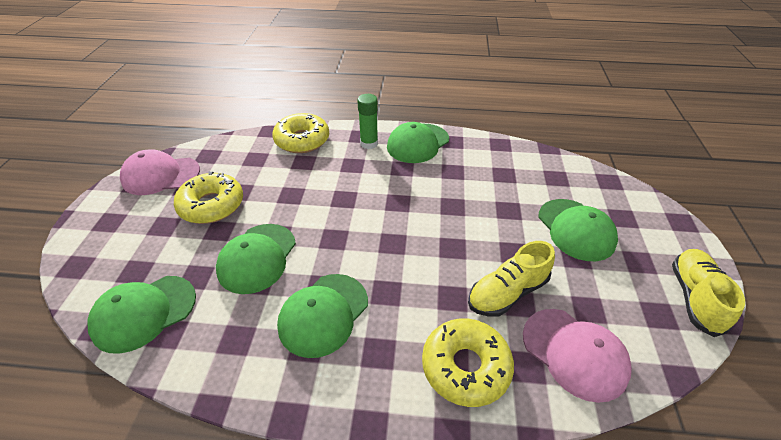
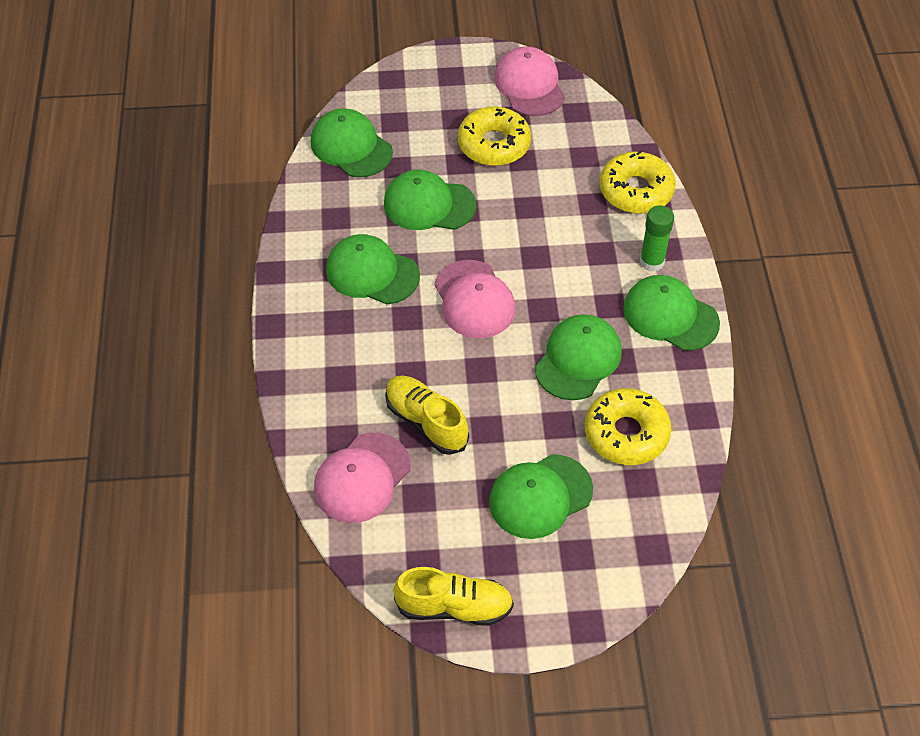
camera: 80 degrees right, 10 degrees up
yellow donut [422,318,514,407] -> yellow donut moved to [585,388,671,465]
none -> pink cap [434,260,515,338]
none -> green cap [535,314,622,400]

